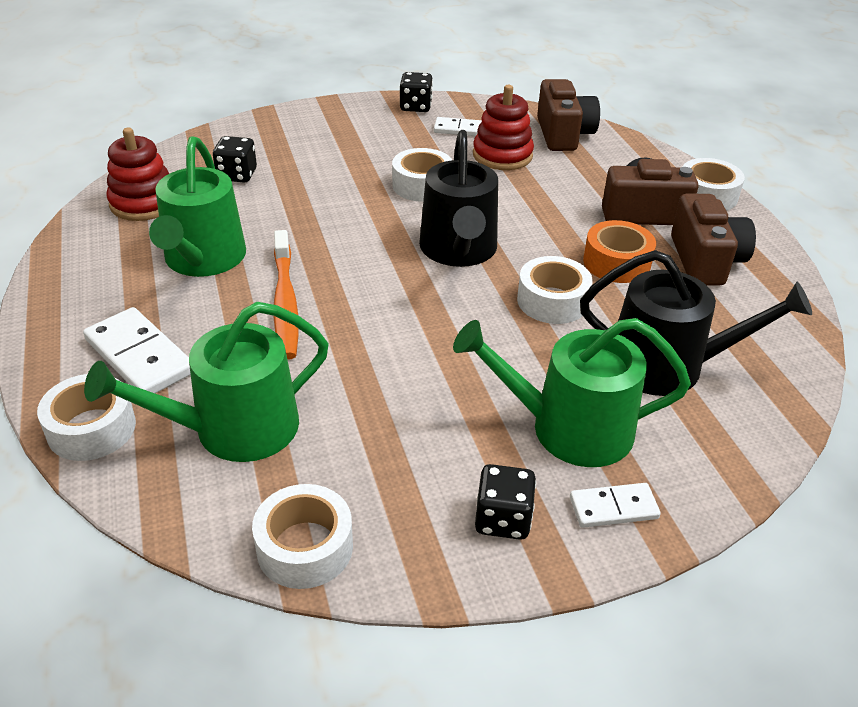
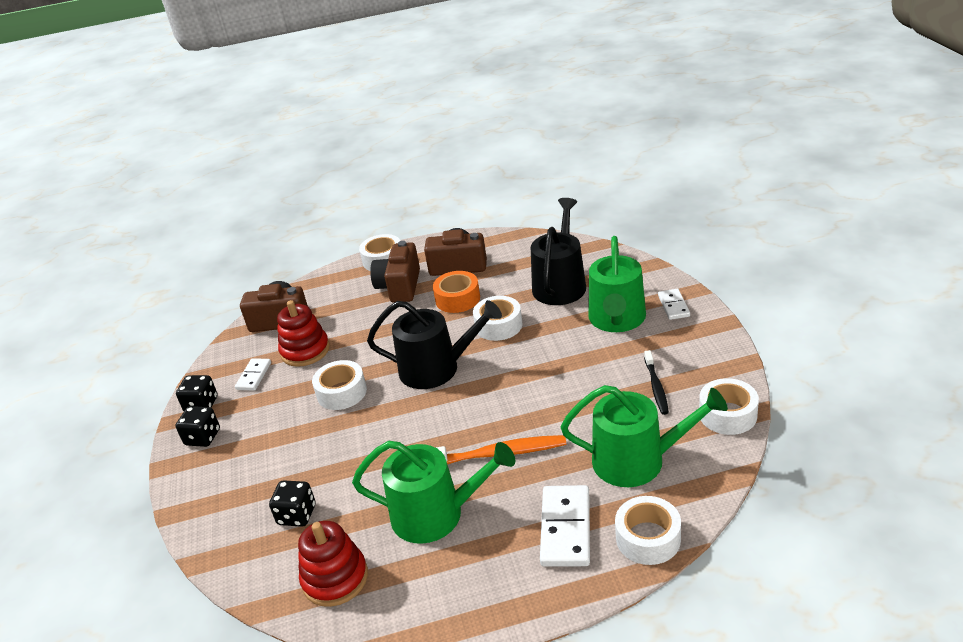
camera: 80 degrees left, 5 degrees down
white domino [83,307,191,393] -> white domino turned 45 degrees counterclockwise [540,485,590,567]
green watering can [84,302,329,462] -> green watering can turned 60 degrees counterclockwise [561,385,728,487]
black dice [475,464,536,540] -> black dice moved to [175,406,220,447]
none -> black toothbrush [644,350,669,415]

